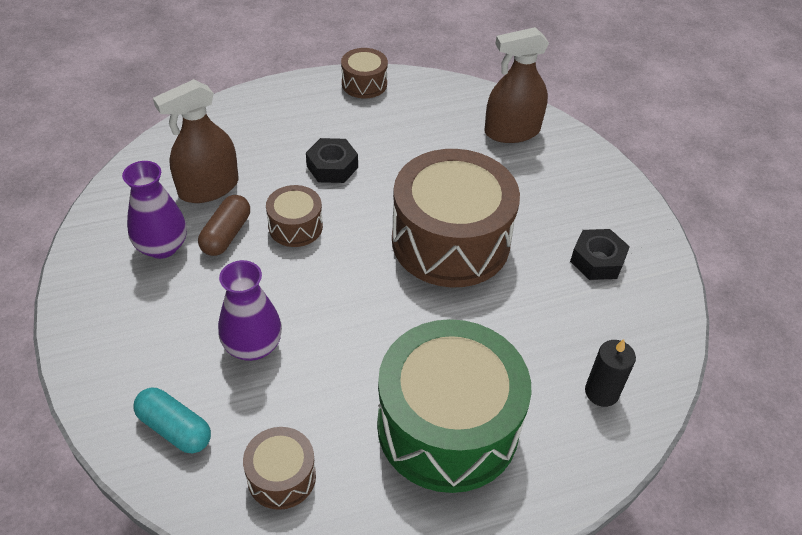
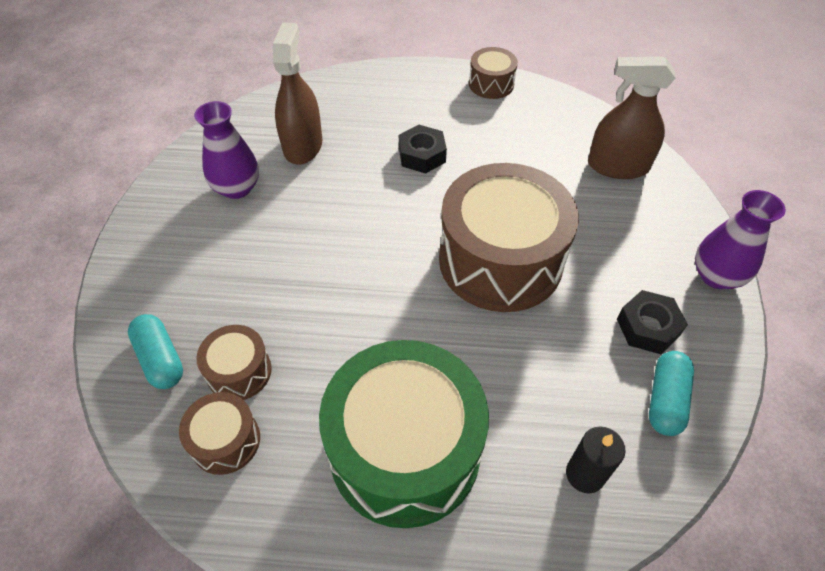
camera: 25 degrees right, 5 degrees up
brown spray bottle [153,79,238,203] -> brown spray bottle turned 105 degrees clockwise [273,22,323,165]
brown capsule [198,195,250,256] -> none
purple vase [218,260,282,361] -> purple vase moved to [695,190,786,289]
brown drum [266,185,323,247] -> brown drum moved to [196,325,272,400]
none -> turquoise capsule [649,351,694,436]

